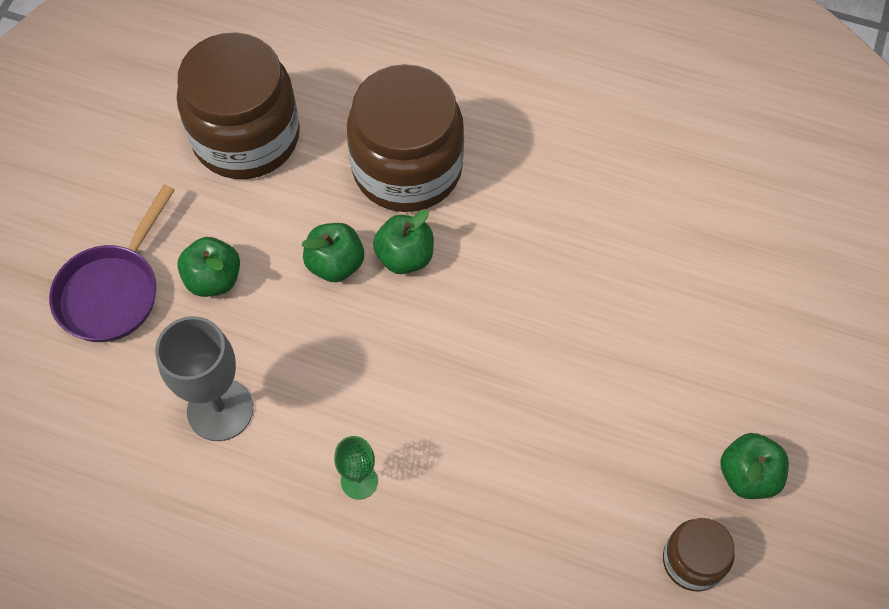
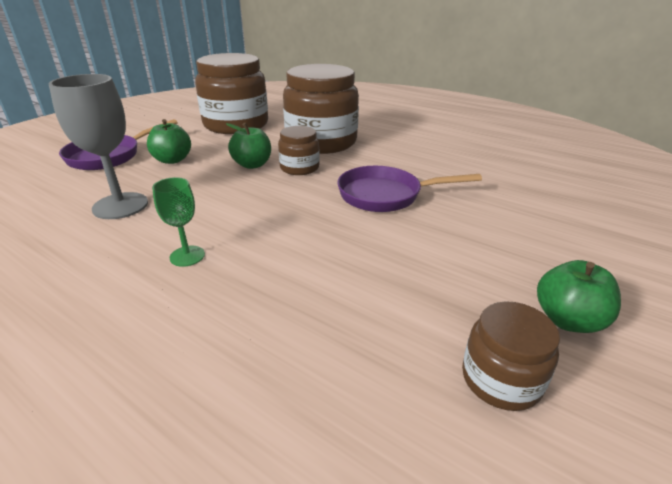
camera: 15 degrees right, 30 degrees down
green apple [373,210,434,274] -> brown jar [278,126,320,175]
none -> purple pan [337,166,482,212]

